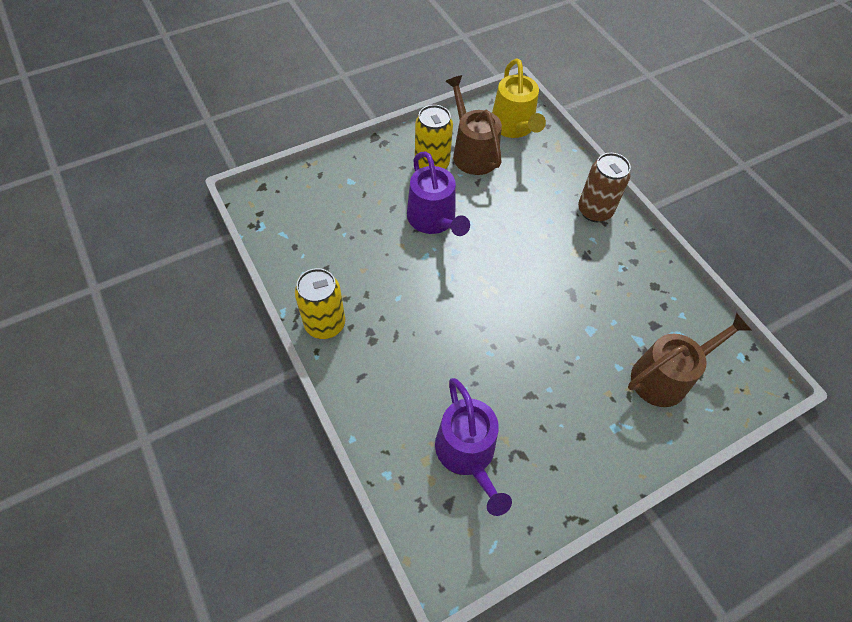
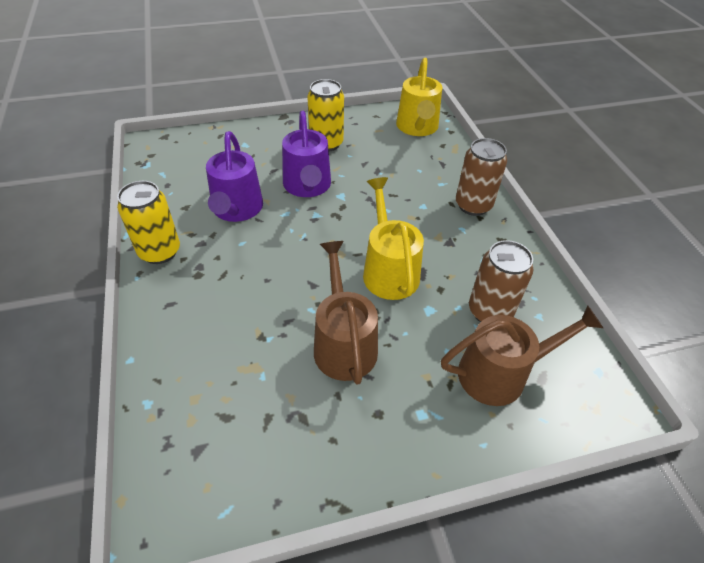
camera: 15 degrees right, 10 degrees down
purple watering can [435,378,512,516] -> purple watering can moved to [206,131,263,222]
brown watering can [445,75,502,175] -> brown watering can moved to [314,241,378,385]
none -> yellow watering can [363,177,424,300]
none -> brown can [469,240,534,322]

